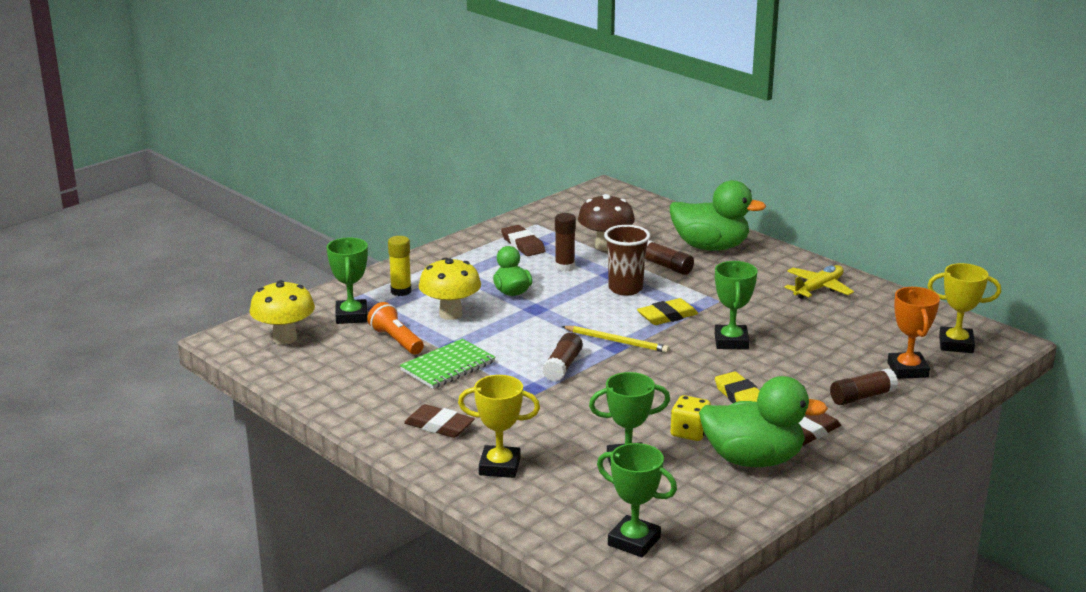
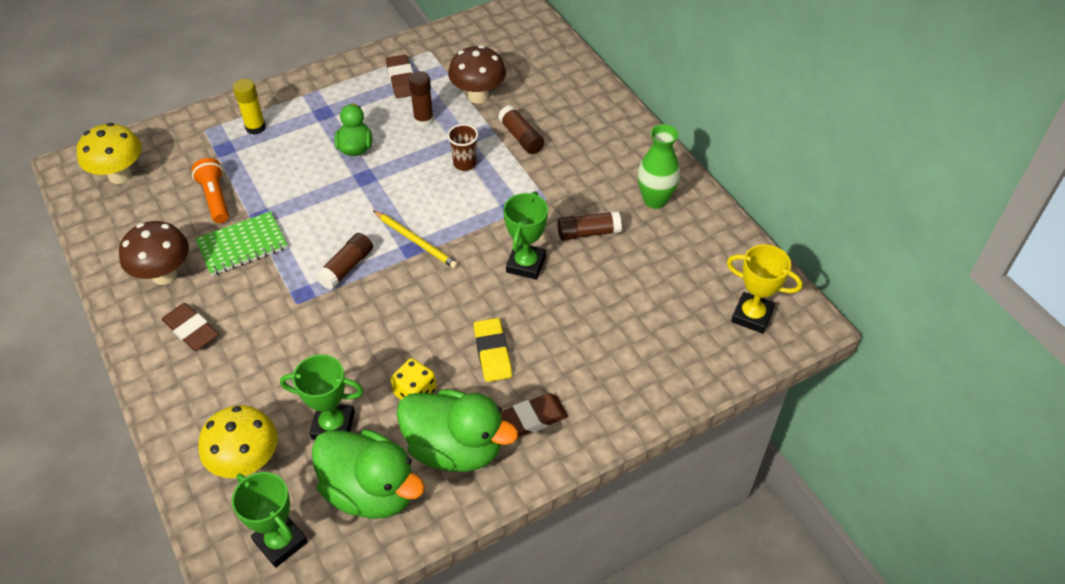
camera: 15 degrees right, 25 degrees up
green trophy [326,238,368,324] -> none
yellow mushroom [419,258,481,320] -> yellow mushroom moved to [198,405,278,478]
yellow trophy [458,375,540,478] -> none
brown cup [604,225,650,296] -> brown cup [447,124,478,171], size x0.67
yellow eraser [637,298,698,325] -> none
green duck [670,180,766,251] -> green duck moved to [312,429,425,519]
yellow plane [784,265,854,299] -> green vase [638,124,680,209]
brown glue stick [830,368,898,405] -> brown glue stick moved to [557,211,622,240]
orange trophy [887,287,940,379] -> none
none -> brown mushroom [119,221,189,285]

